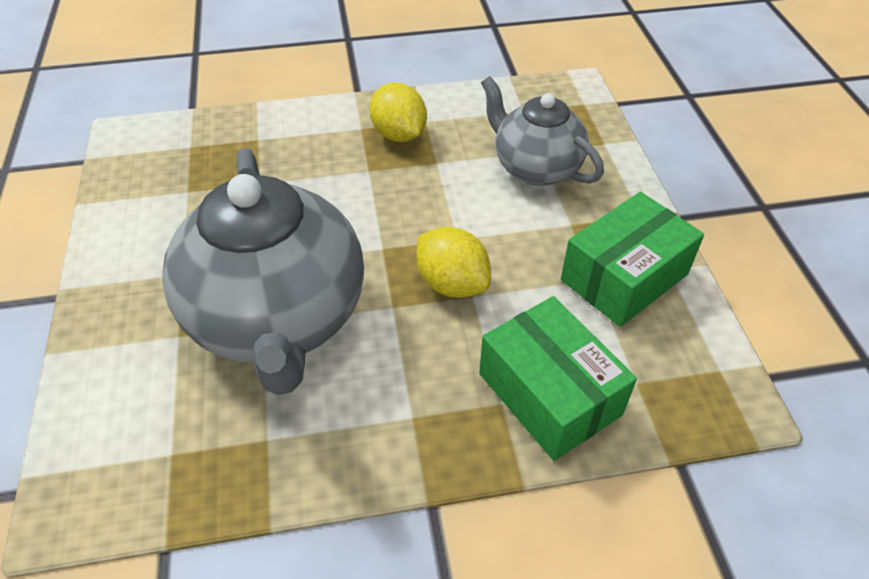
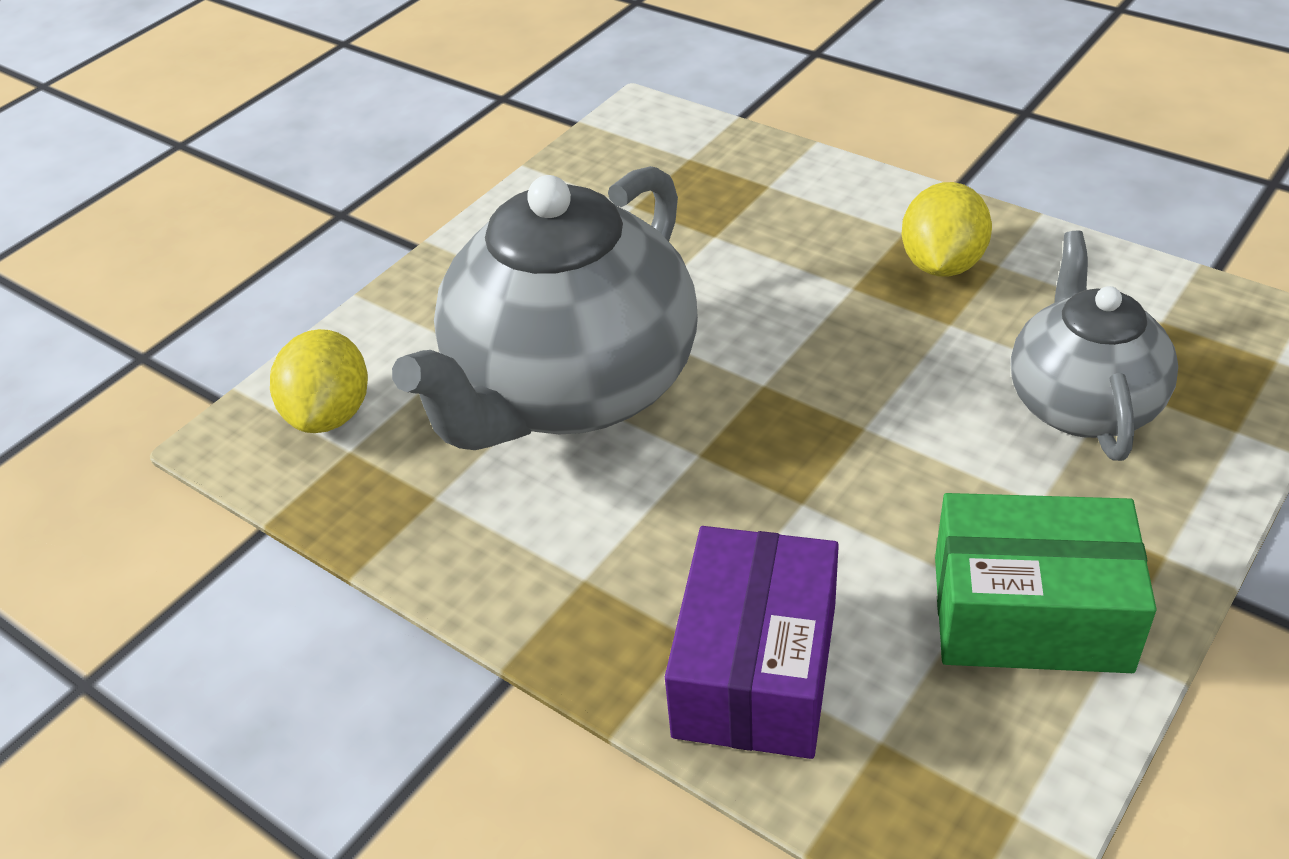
camera: 50 degrees right, 5 degrees down
yellow lemon [417,227,491,298] -> yellow lemon moved to [270,329,368,433]
green box [479,296,637,461] -> purple box [665,526,839,759]

